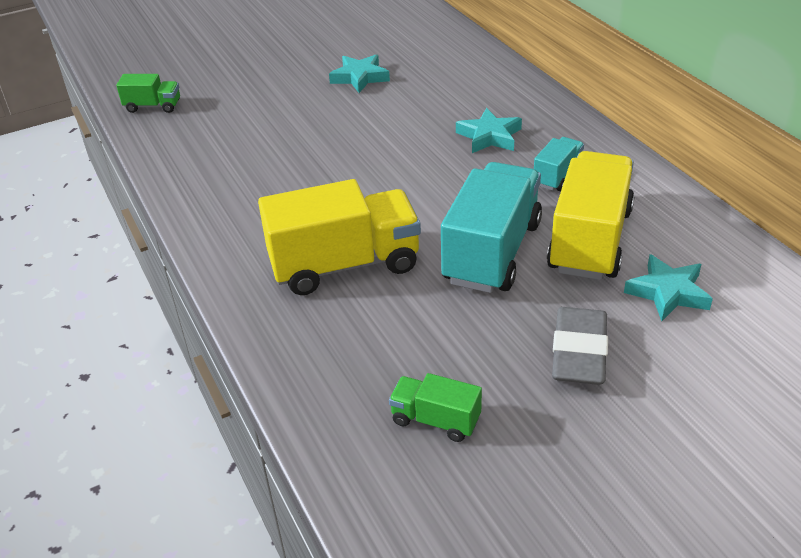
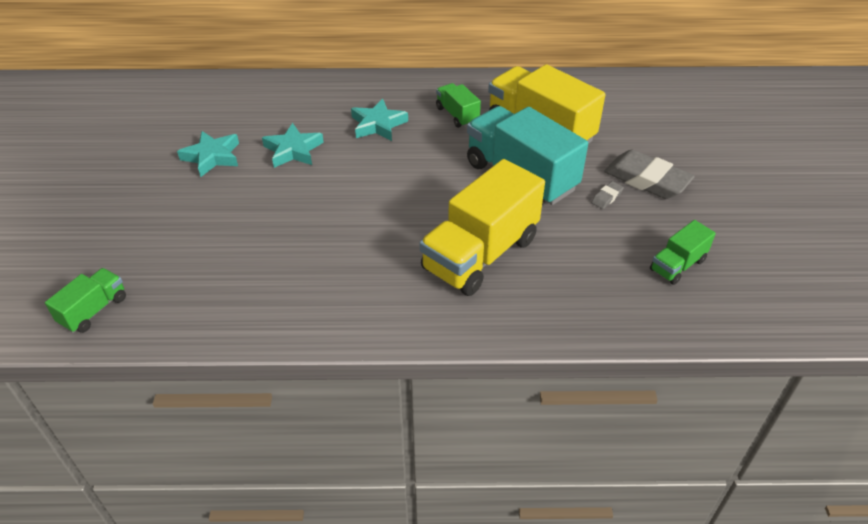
camera: 65 degrees left, 5 degrees up
yellow truck [258,179,421,295] -> yellow truck turned 150 degrees counterclockwise [420,159,545,296]
turquoise truck [534,137,584,191] -> green truck [436,83,481,128]
turquoise star [624,254,713,321] -> turquoise star moved to [262,123,324,168]
none -> grey eraser [591,181,624,209]

